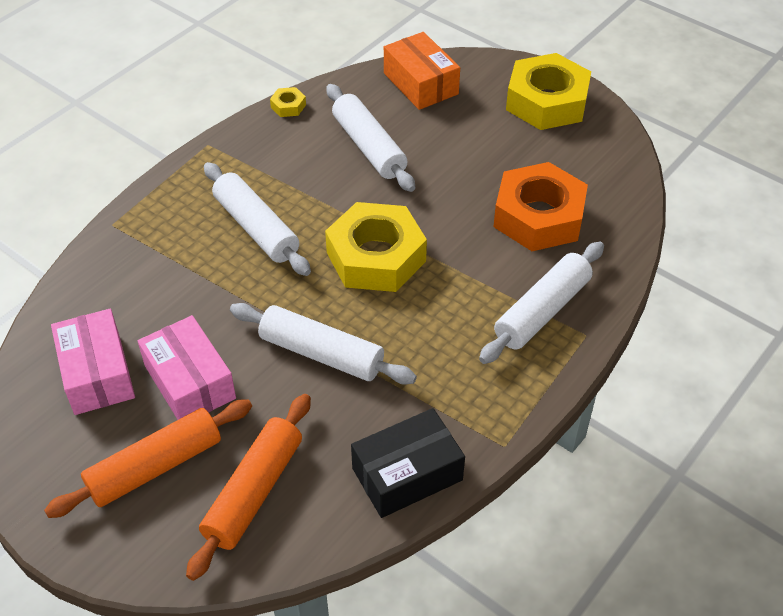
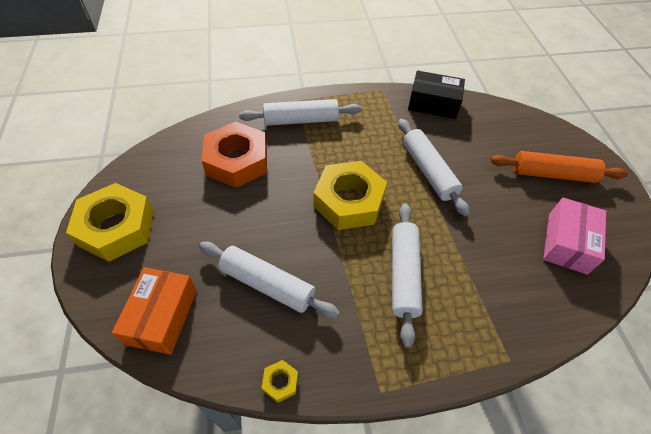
camera: 140 degrees left, 5 degrees up
pink box [138,315,236,420] -> none
orange rolling pin [186,394,311,581] -> none
white rolling pin [327,84,415,192] -> white rolling pin turned 75 degrees counterclockwise [199,242,340,318]

